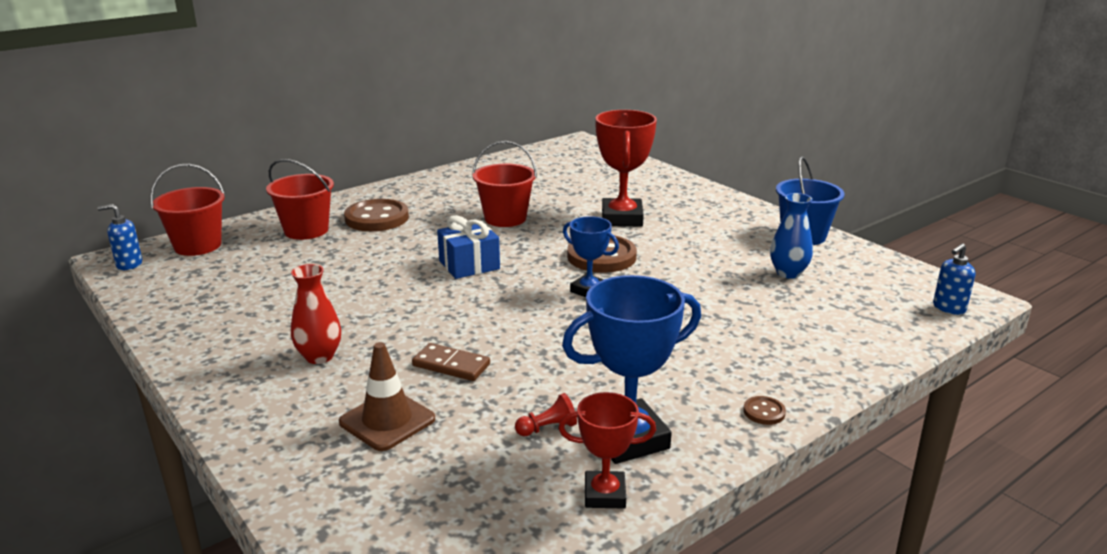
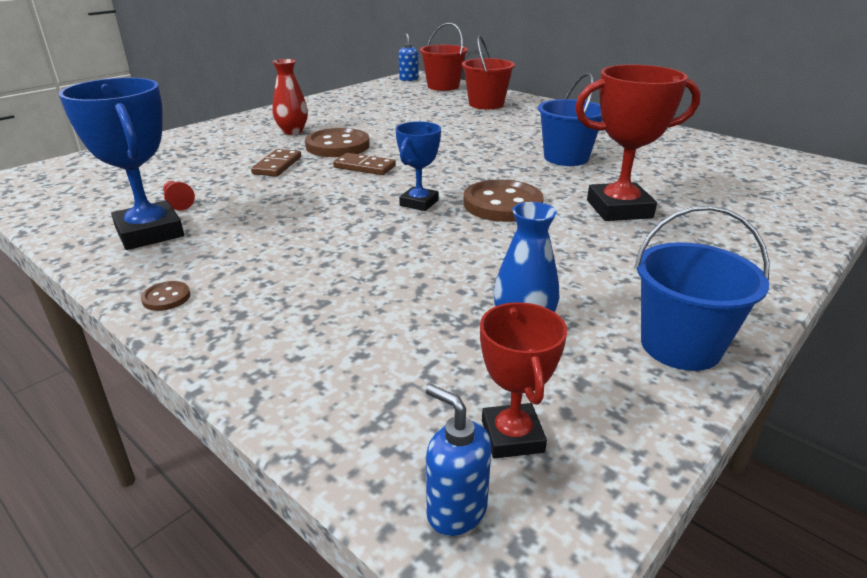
camera: 80 degrees right, 5 degrees up
brown traffic cone [339,342,435,451] -> none
brown button [344,199,409,231] -> brown button moved to [305,128,370,157]
blue gift [437,215,500,279] -> none
red bucket [472,141,537,227] -> blue bucket [538,73,602,166]
red trophy [559,392,656,509] -> red trophy moved to [480,302,567,458]
none -> brown domino [333,153,396,175]

